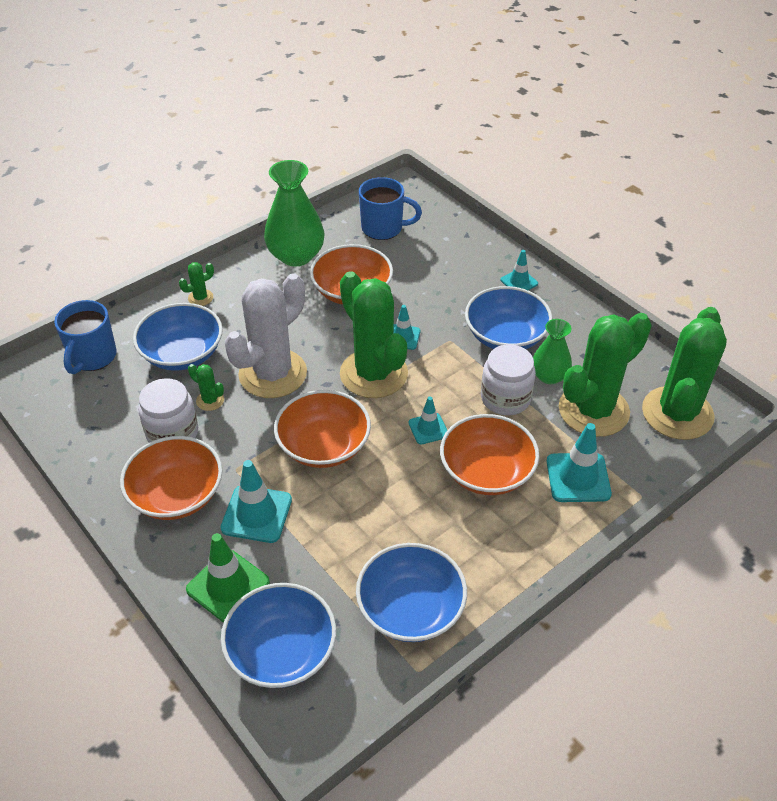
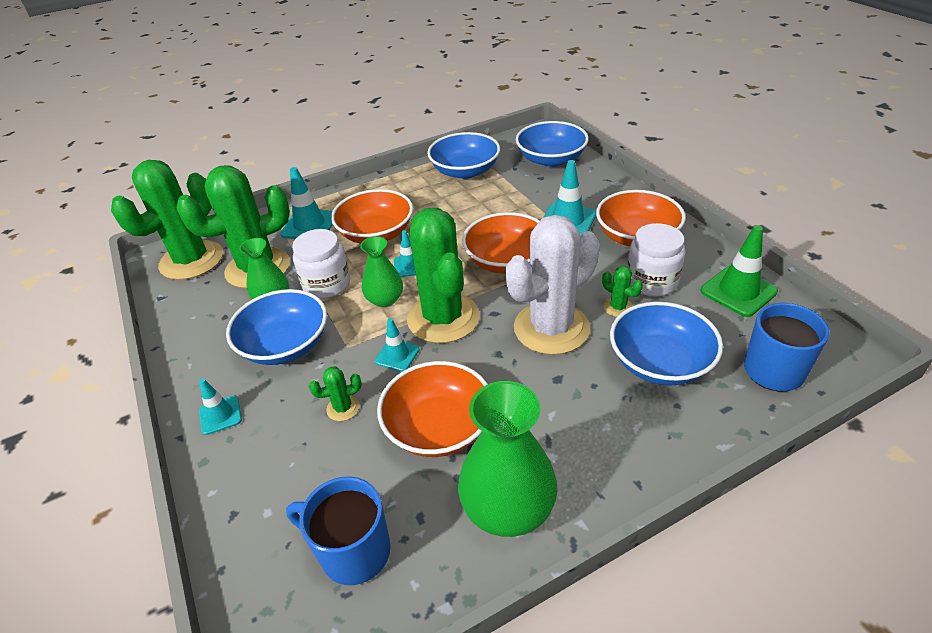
camera: 165 degrees left, 5 degrees down
green cactus [179,262,214,306] -> green cactus moved to [309,367,362,421]
green traffic cone [186,533,270,622] -> green traffic cone moved to [701,225,778,317]
none -> green vase [360,236,403,307]

